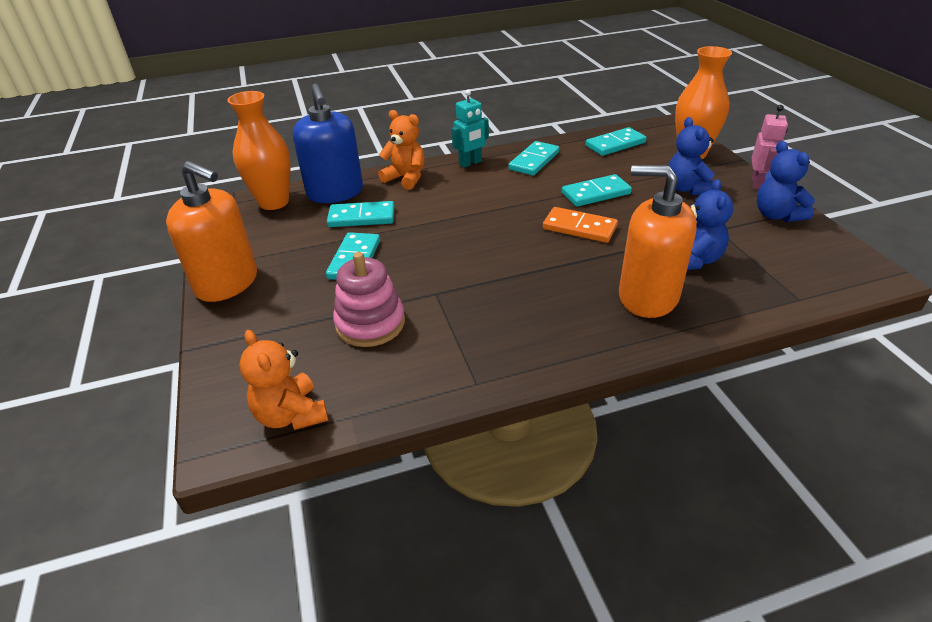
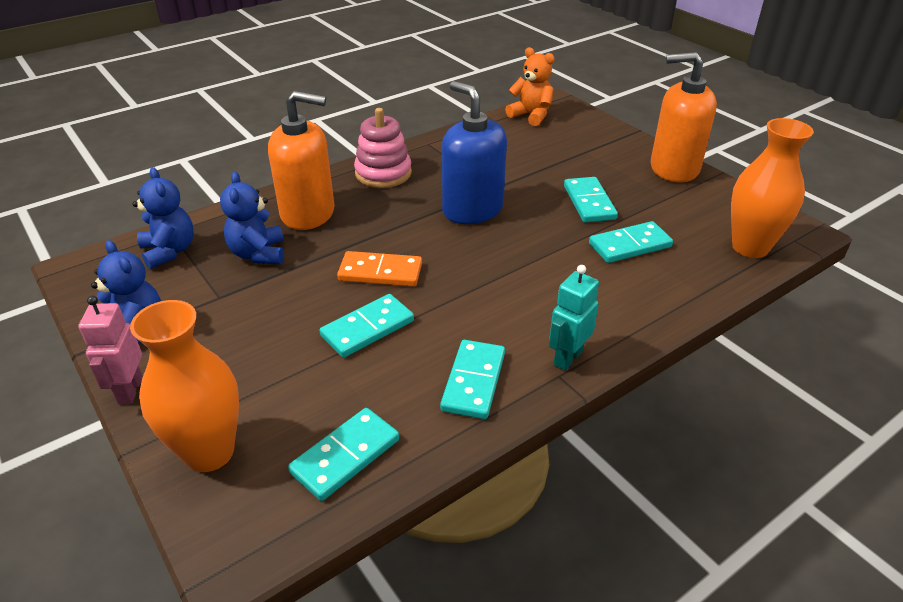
camera: 160 degrees right, 0 degrees up
blue soap dispenser [293,84,363,203] -> blue soap dispenser moved to [442,81,507,224]
pink stacking toy [333,252,405,347] -> pink stacking toy moved to [354,108,412,188]
orange teddy bear [378,110,425,190] -> none
blue teddy bear [669,117,715,195] -> blue teddy bear moved to [133,167,194,269]

